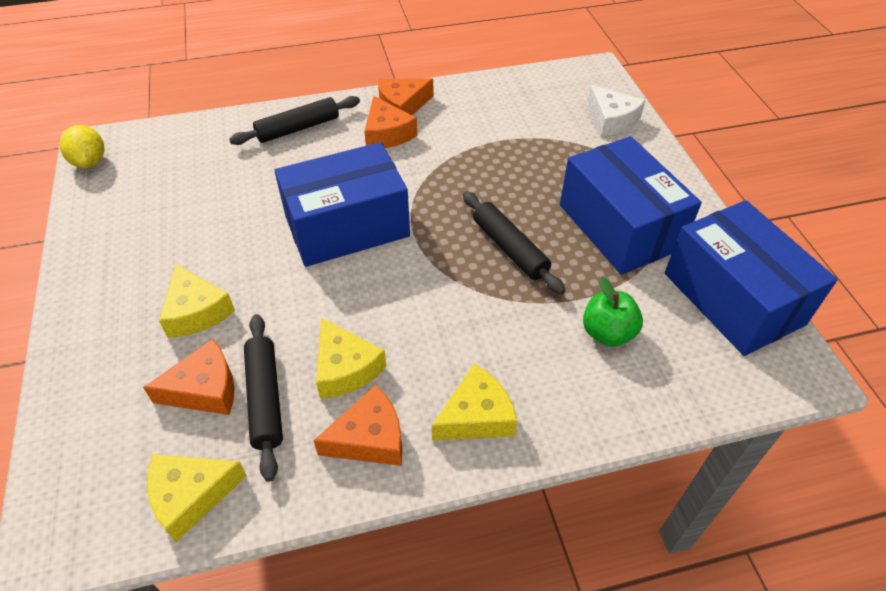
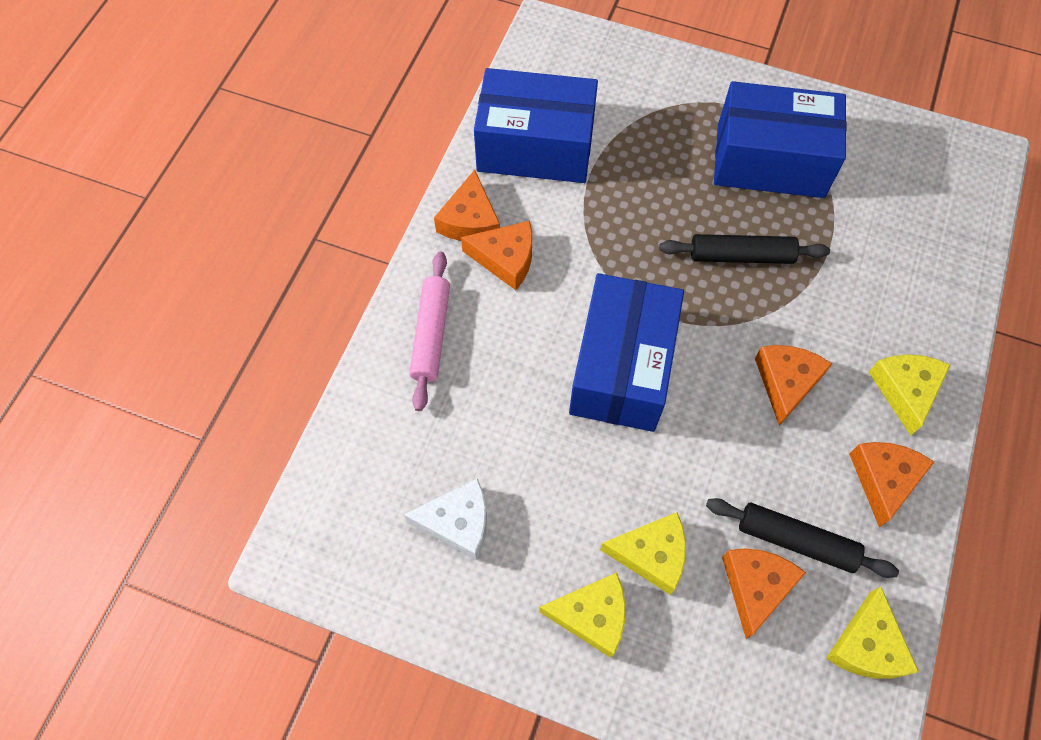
camera: 55 degrees left, 15 degrees up
yellow lemon [59,125,105,168] -> none
black rolling pin [229,96,360,145] -> pink rolling pin [409,252,450,411]
yellow cheese [316,318,386,399] -> yellow cheese moved to [539,572,625,658]
green apple [583,277,643,347] -> none
white cheese [588,85,645,137] -> white cheese moved to [404,478,487,560]
blue box [665,200,838,356] -> blue box moved to [474,68,598,183]
none -> orange cheese [755,345,832,426]

